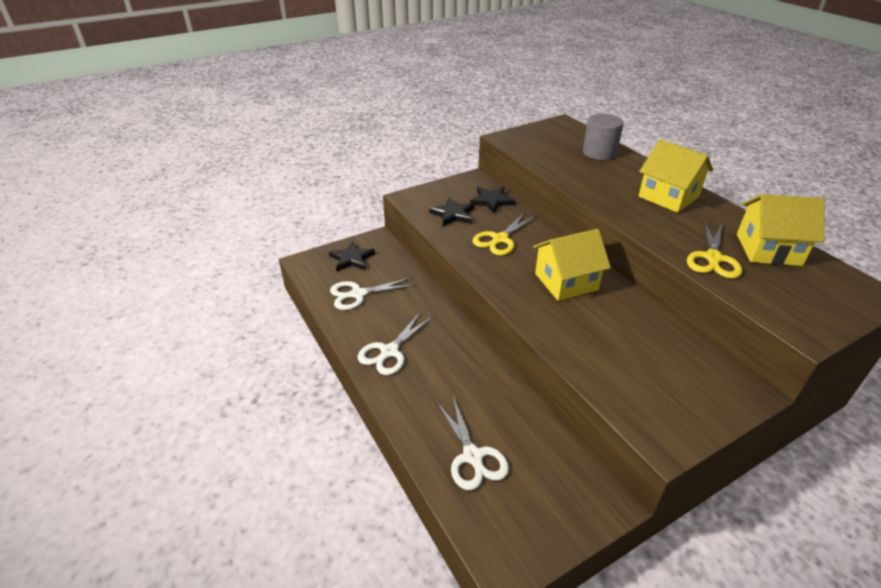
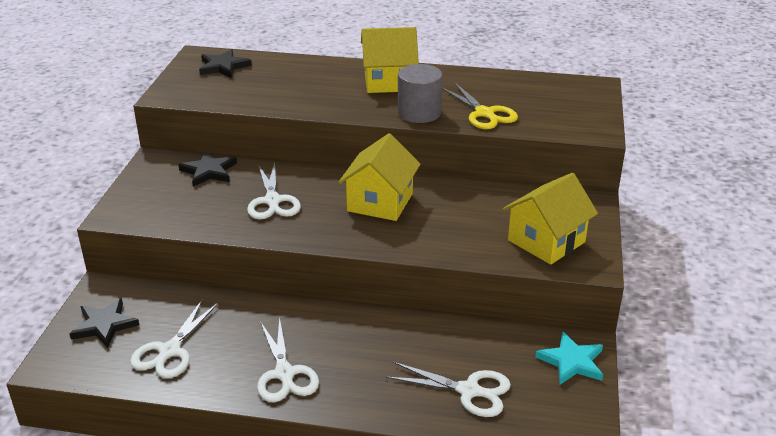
camera: 50 degrees left, 5 degrees down
black star [429,197,474,226] -> black star moved to [199,49,252,78]
yellow scissors [472,212,537,256] -> white scissors [247,162,301,219]
grey cylinder [583,114,624,160] -> grey cylinder moved to [398,64,443,123]
yellow house [737,194,825,266] -> yellow house moved to [503,173,598,265]
none -> turquoise star [535,331,603,385]

